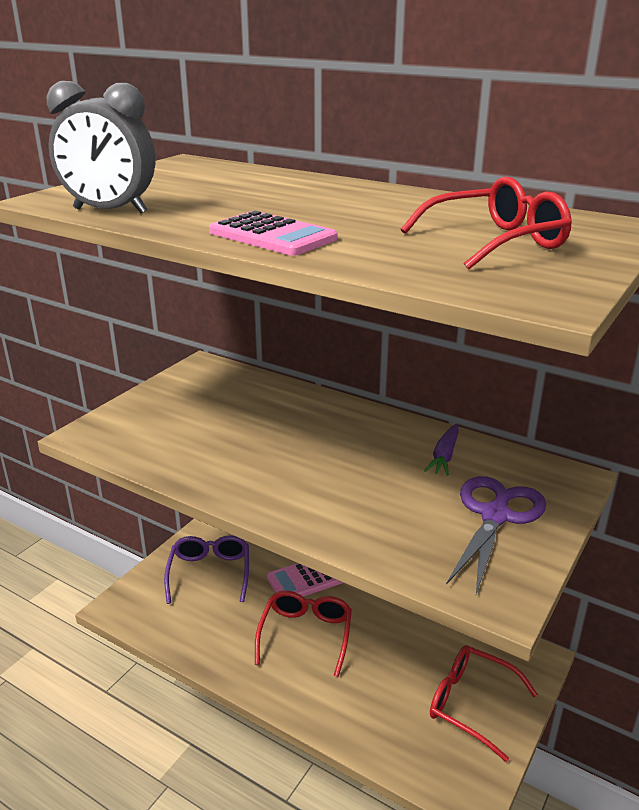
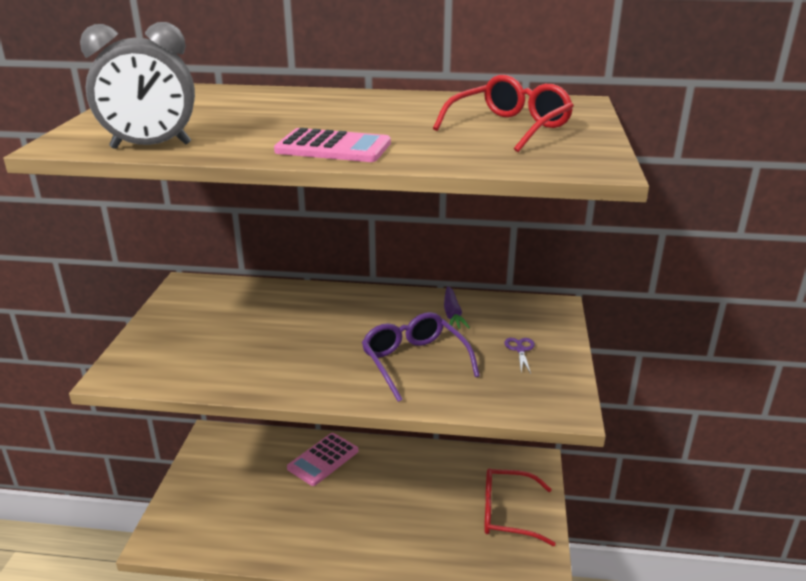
camera: 25 degrees left, 0 degrees up
purple glasses [164,535,249,604] -> purple glasses moved to [362,312,480,402]
red glasses [255,591,352,677] -> none
purple scissors [446,476,546,594] -> purple scissors [505,338,535,374], size x0.43

